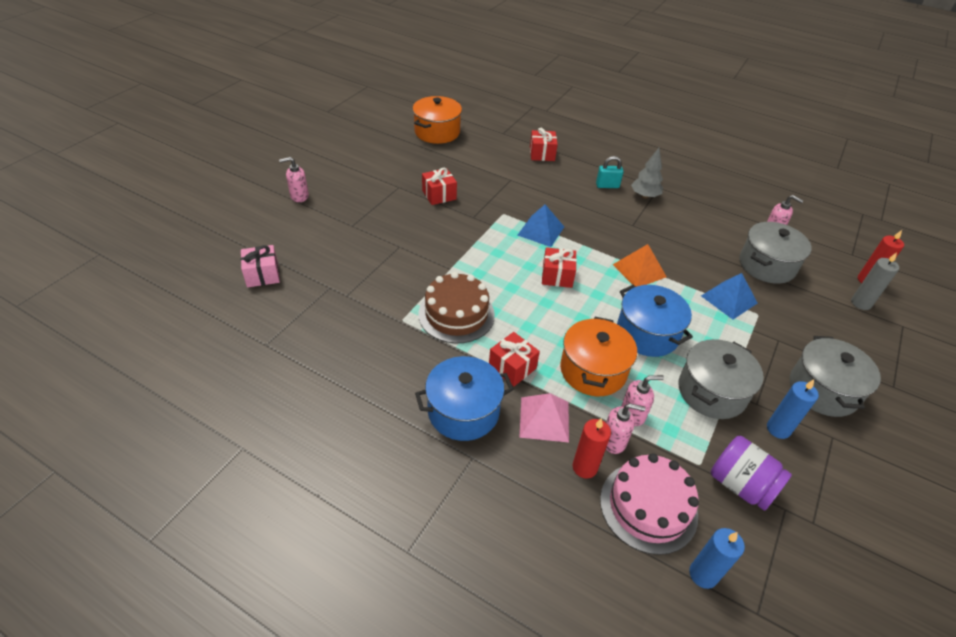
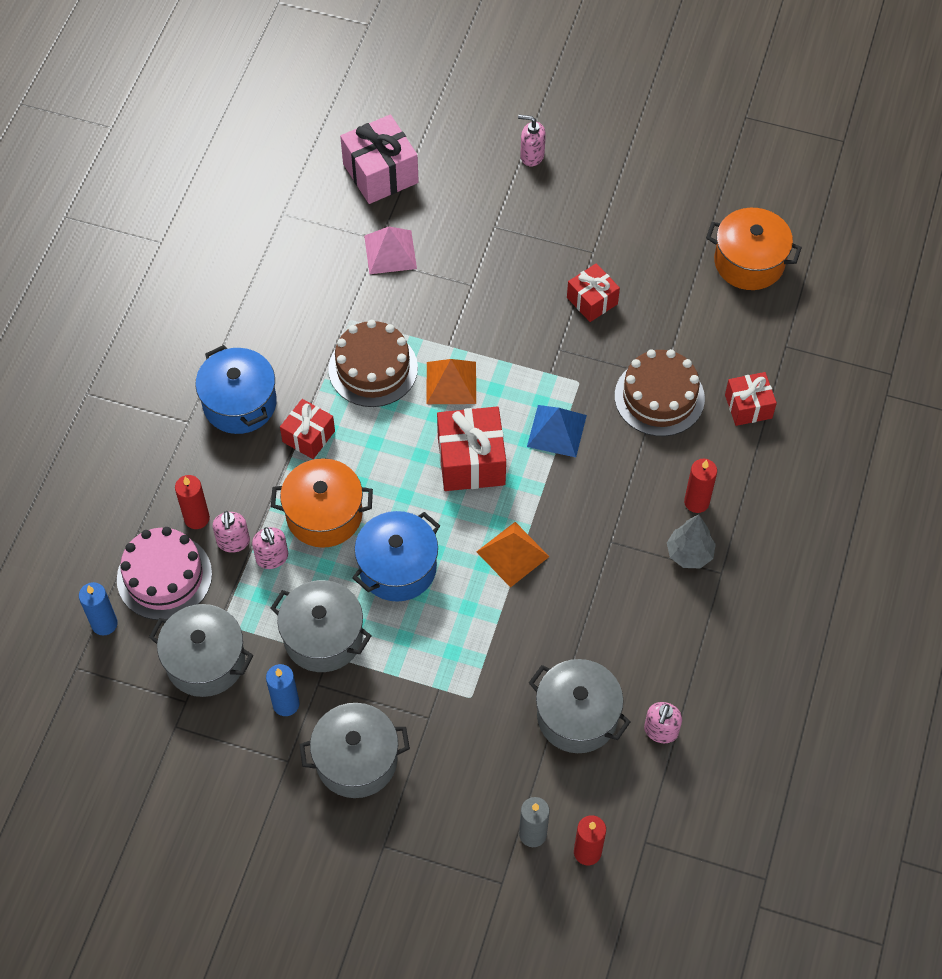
camera: 80 degrees right, 15 degrees up
pink gift [241,245,280,288] -> pink gift [340,114,419,204], size x1.61
pink soap dispenser [279,157,309,202] -> pink soap dispenser turned 45 degrees counterclockwise [518,115,546,167]
pink pyramid [519,393,569,443] -> pink pyramid moved to [364,227,417,274]
red gift [542,247,577,288] -> red gift [437,406,506,491], size x1.61
turquoise padlock [596,156,624,188] -> red candle [684,458,717,513]
blue pyramid [701,273,758,320] -> none
purple jar [711,436,792,511] -> grey pot [149,604,253,697]
none -> orange pyramid [426,359,476,404]
none -> brown cake [615,349,705,436]

